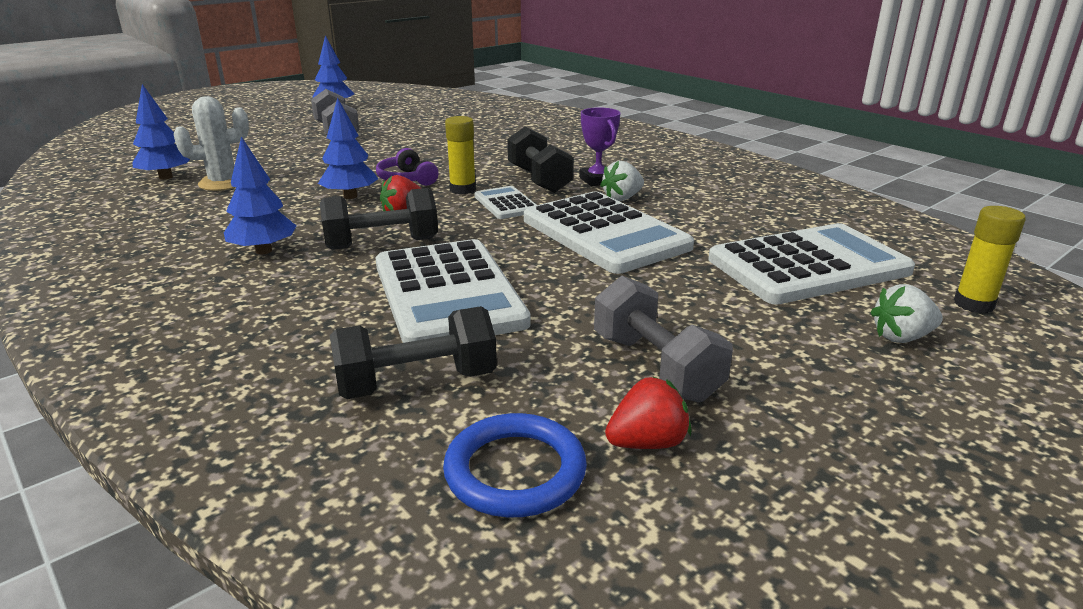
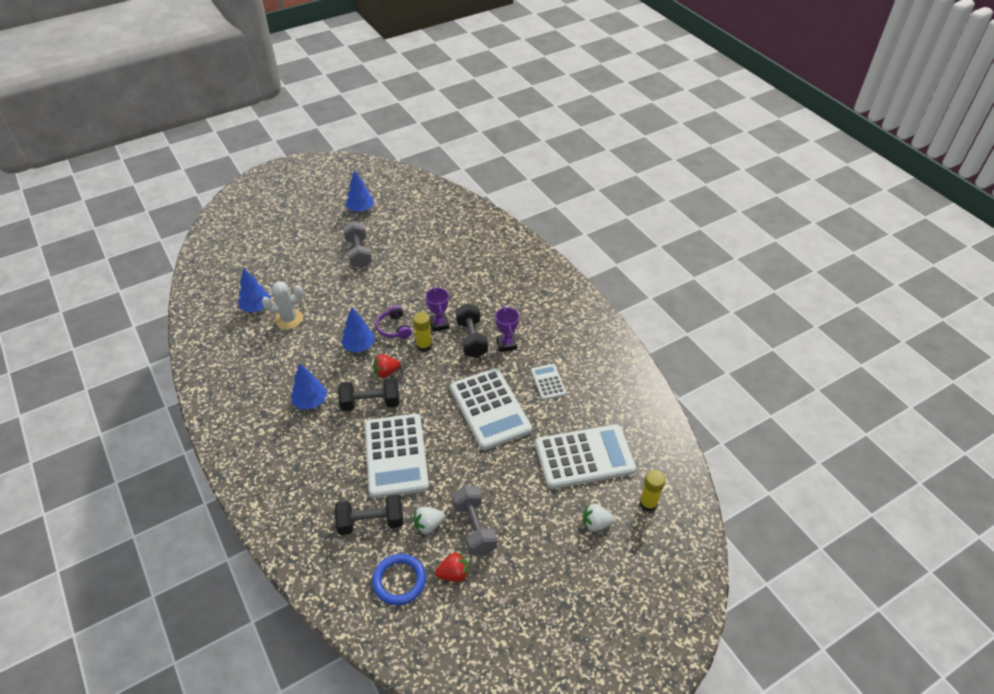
camera: 10 degrees right, 20 degrees up
white calculator [474,186,536,219] -> white calculator moved to [531,364,566,400]
white strawberry [600,161,644,201] -> white strawberry moved to [413,507,445,535]
none -> purple trophy [425,287,449,332]

